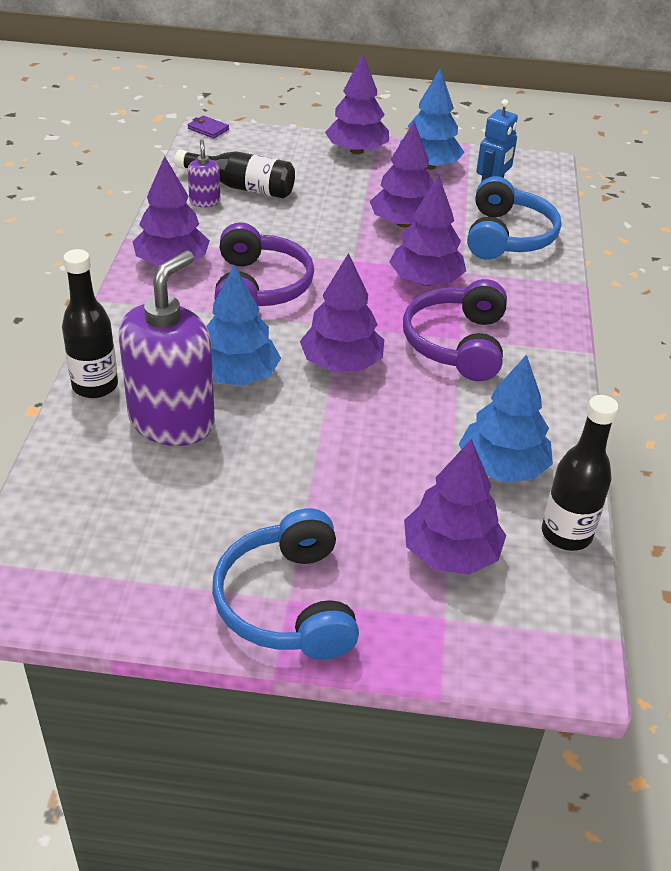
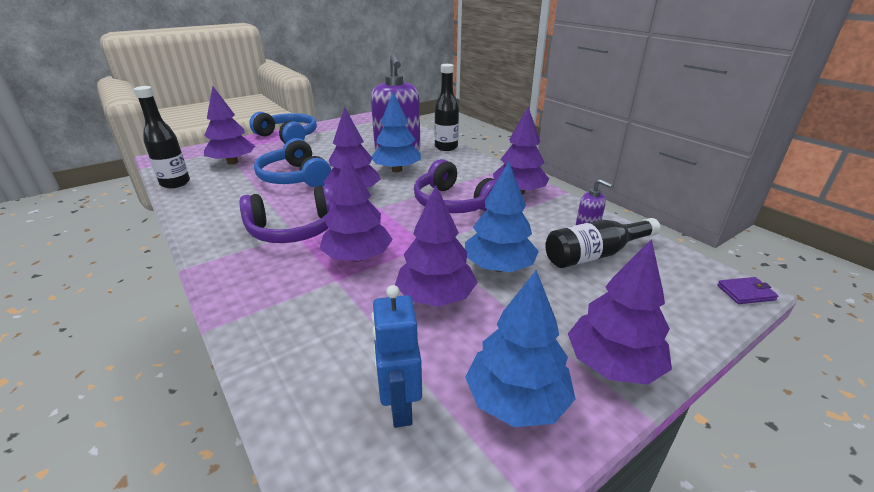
camera: 140 degrees right, 10 degrees down
purple headphones [403,279,507,381] -> purple headphones turned 105 degrees clockwise [239,184,334,243]
blue tree [459,354,553,481] -> blue tree moved to [465,162,539,272]
blue headphones [467,176,562,260] -> blue headphones moved to [254,138,331,187]

